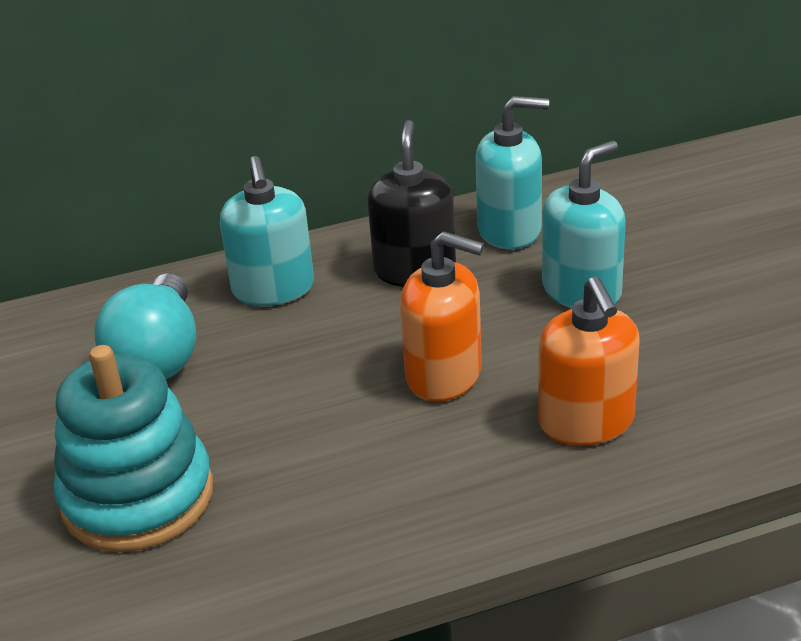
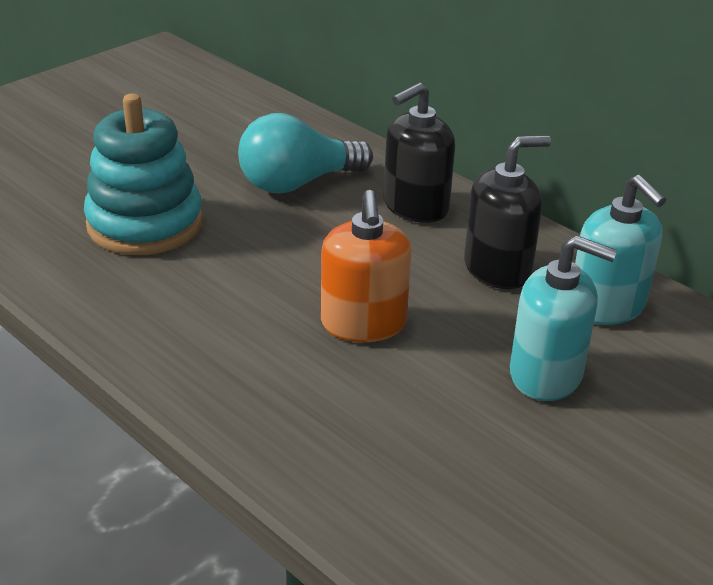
camera: 60 degrees right, 0 degrees up
turquoise soap dispenser [220,156,314,306] -> black soap dispenser [384,83,455,223]
orange soap dispenser [538,276,639,446] -> none

